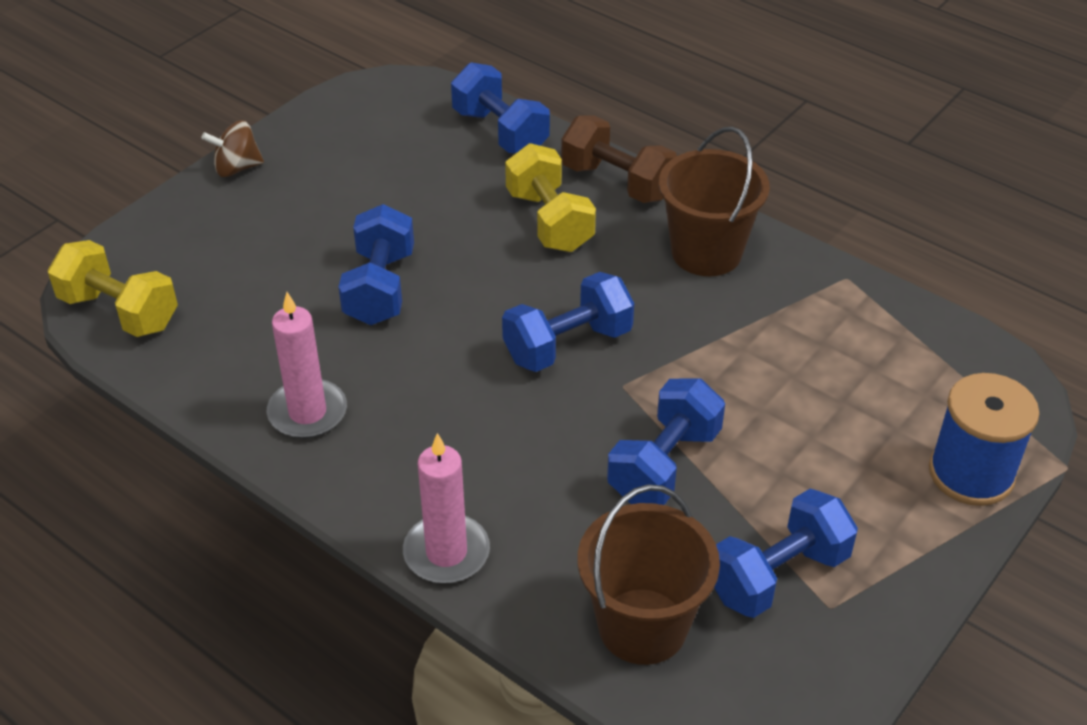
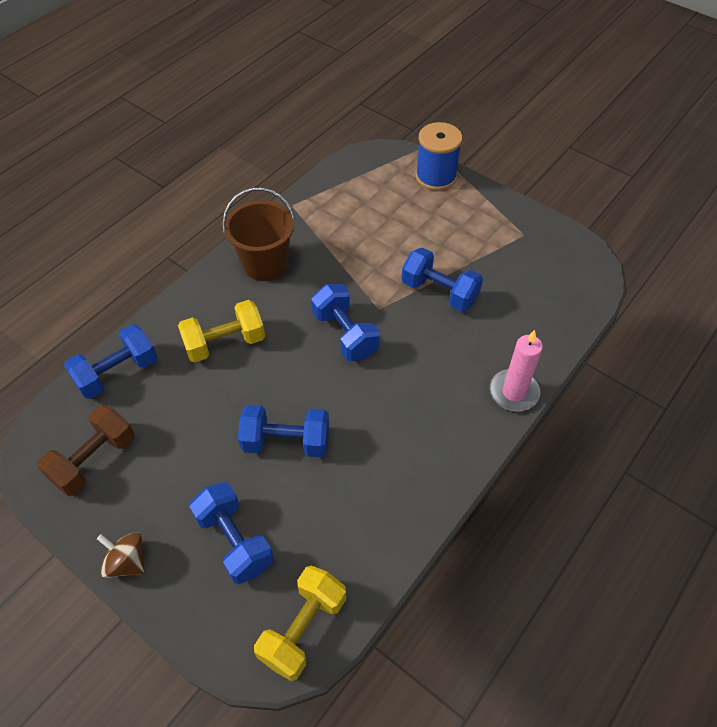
camera: 90 degrees left, 10 degrees up
brown spinning top [201,120,264,177] -> brown spinning top turned 135 degrees clockwise [97,532,145,578]
pink candle [267,292,347,439] -> none
brown dumbbell [561,116,677,203] -> brown dumbbell moved to [37,405,135,496]
brown bucket [578,484,720,665] -> none
blue dumbbell [714,489,858,618] -> blue dumbbell moved to [189,482,274,584]

